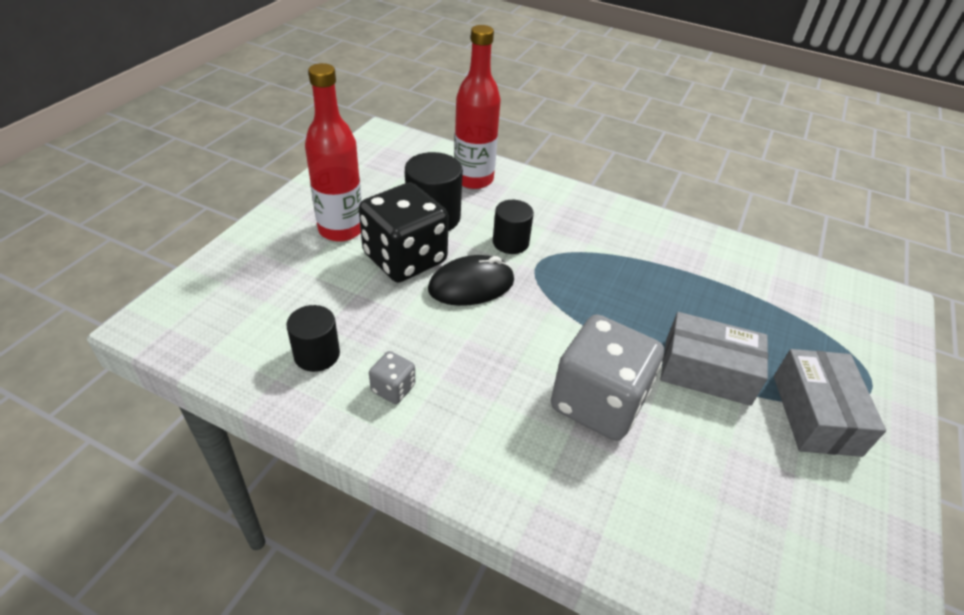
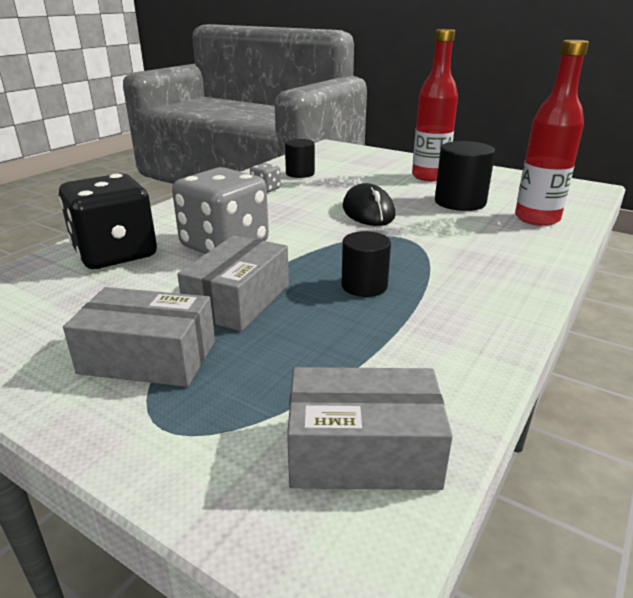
camera: 100 degrees right, 15 degrees down
black dice [359,182,449,282] -> black dice moved to [59,173,157,269]
black cylinder [493,200,534,254] -> black cylinder moved to [342,231,391,297]
none -> grey box [287,367,453,490]

